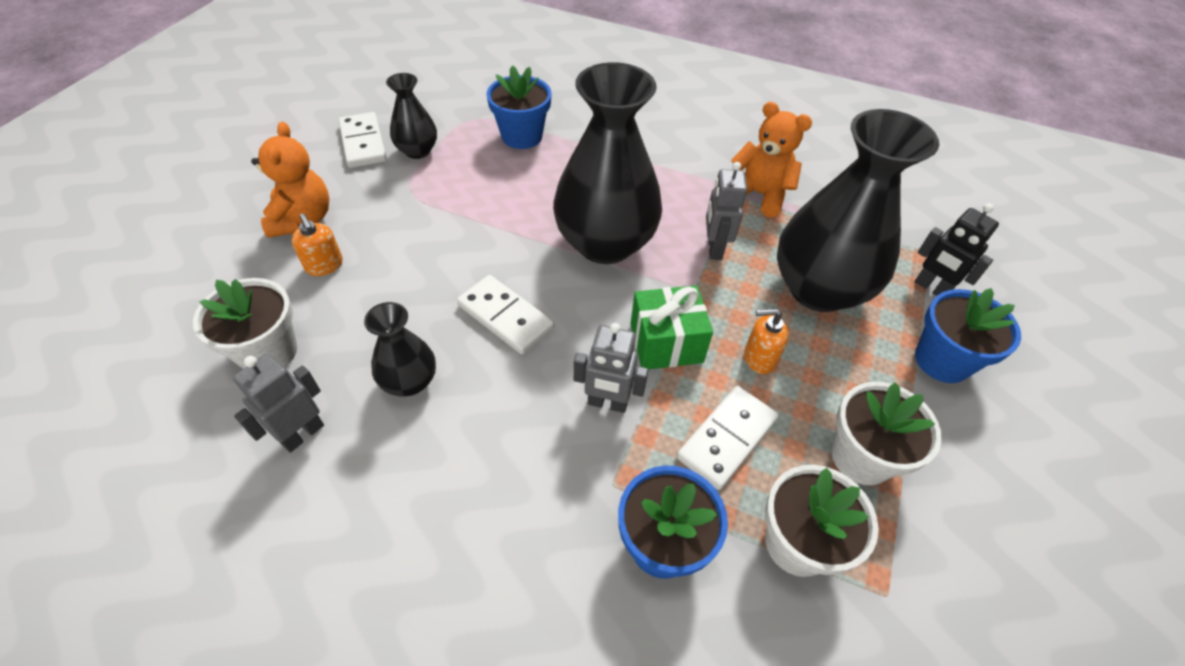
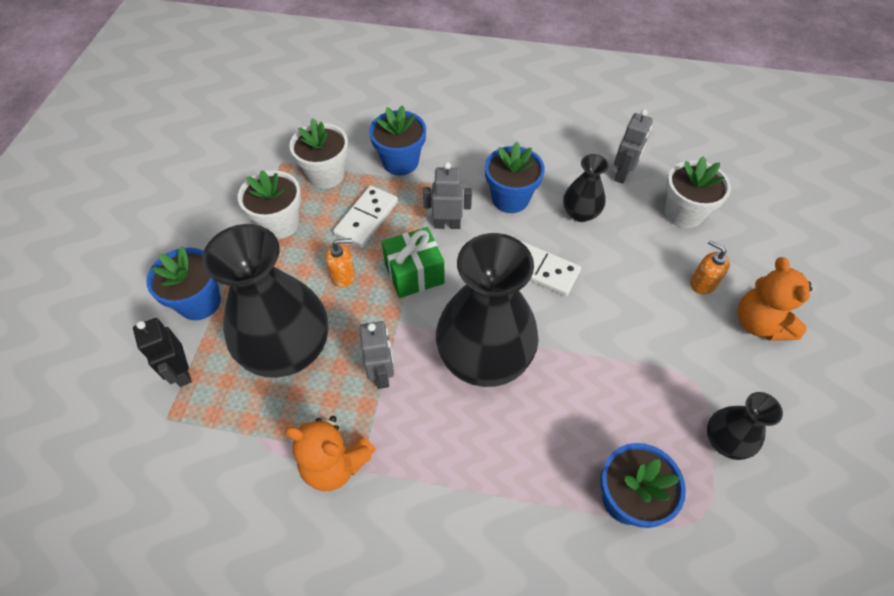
camera: 170 degrees right, 5 degrees up
white domino [339,112,387,168] -> none
black robot [915,204,999,296] -> black robot turned 150 degrees counterclockwise [133,318,192,387]
none -> blue flower pot [485,142,545,213]

